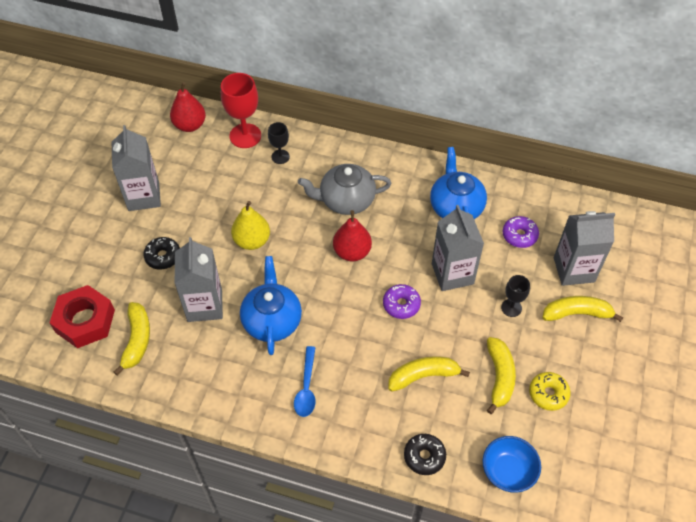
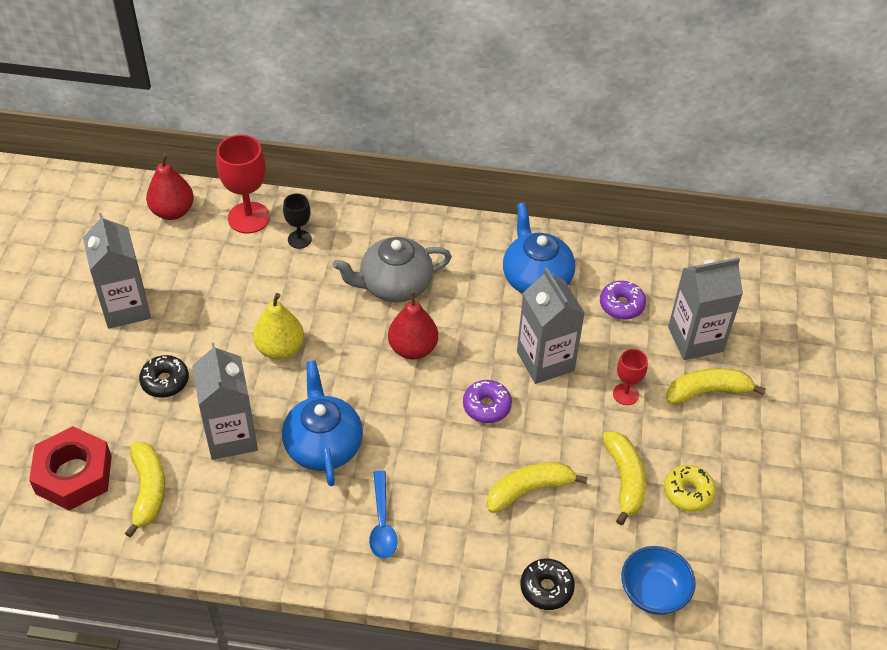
camera: 10 degrees left, 5 degrees down
black goblet [501,275,530,317] -> red goblet [613,349,648,405]

